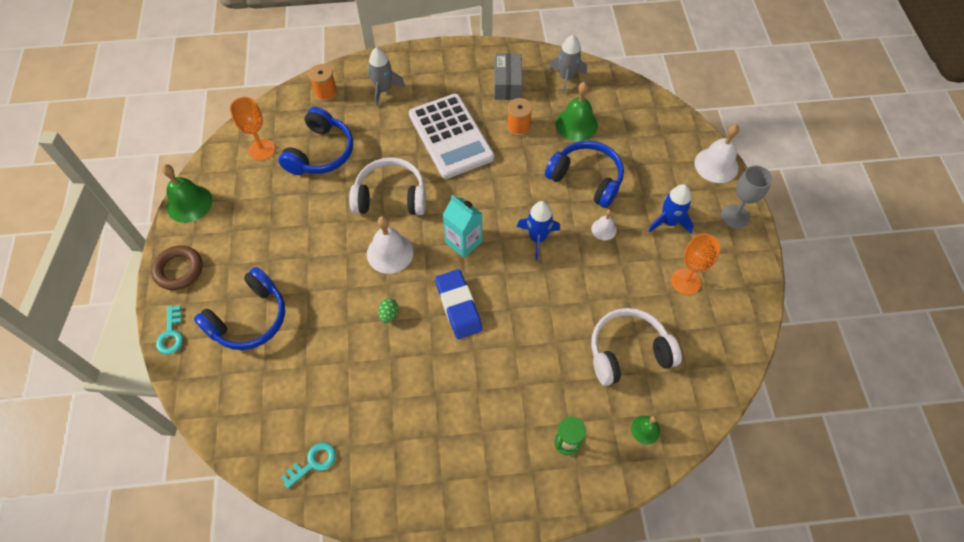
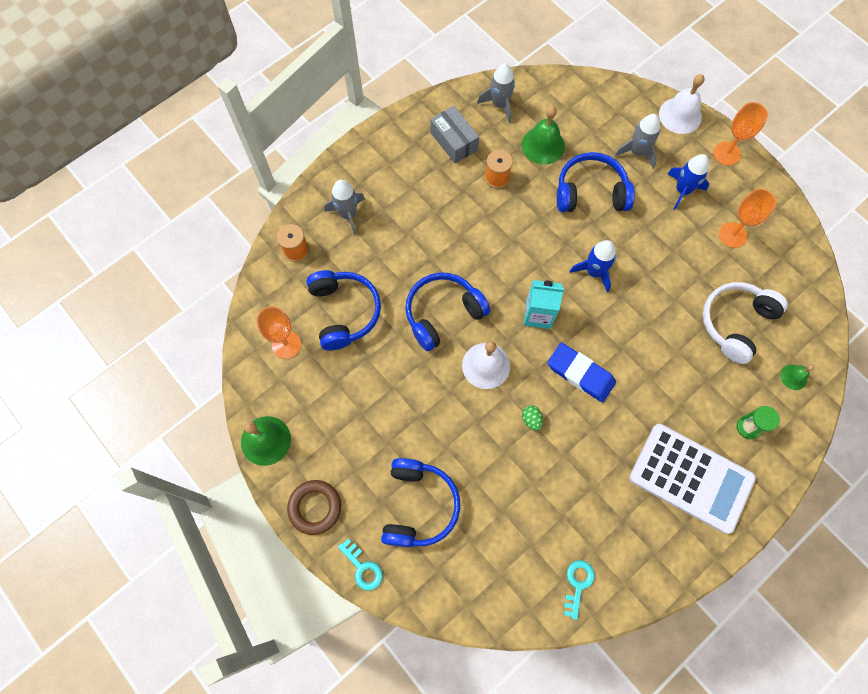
camera: 35 degrees left, 10 degrees up
white headphones [349,157,426,215] -> blue headphones [405,272,490,351]
white calculator [409,94,494,179] -> white calculator moved to [629,424,756,534]
white bell [591,209,617,240] -> none
grey goblet [721,165,772,228] -> orange goblet [714,102,768,165]
none -> grey rocket [615,114,660,169]

